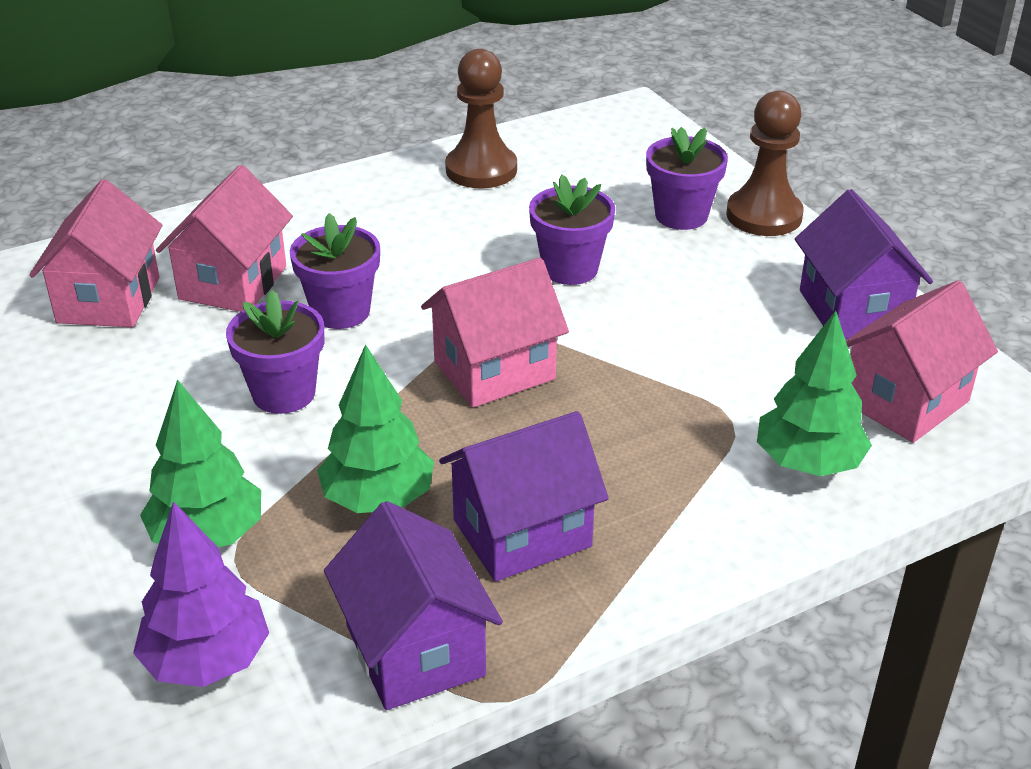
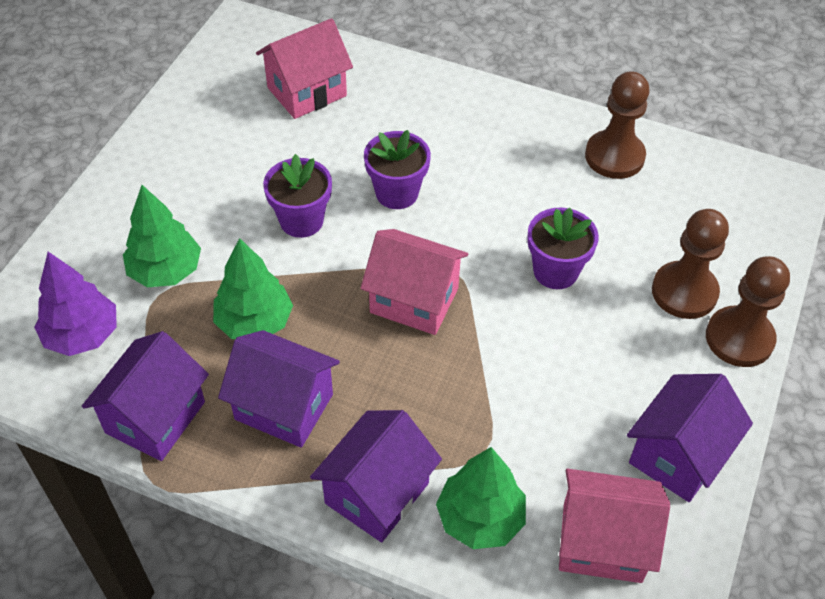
camera: 50 degrees right, 15 degrees up
pink house [156,165,293,312] -> none
purple flower pot [646,127,728,230] -> brown pawn [652,209,729,319]
none -> purple house [310,410,442,542]

